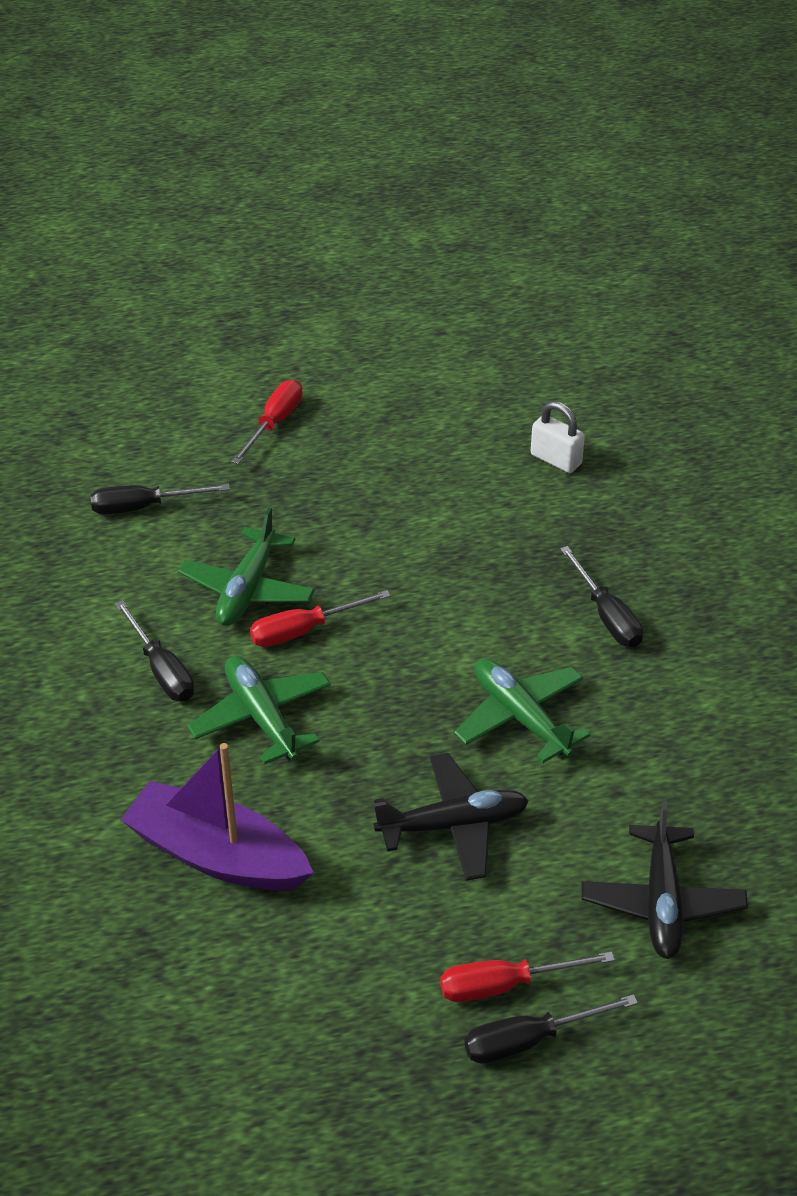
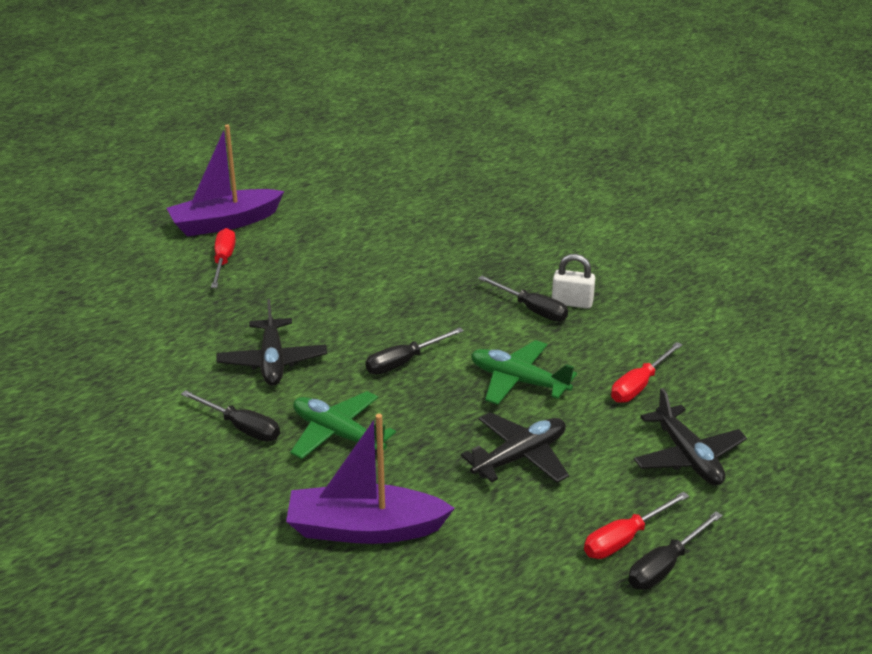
camera: 25 degrees left, 10 degrees down
black screwdriver [90,484,230,514] -> black screwdriver moved to [365,328,464,375]
green plane [178,508,315,626] -> black plane [216,299,327,386]
red screwdriver [250,590,391,647] -> red screwdriver moved to [611,342,682,403]
white padlock [531,401,585,473] -> white padlock moved to [552,254,595,309]
none -> purple boat [167,124,284,237]

